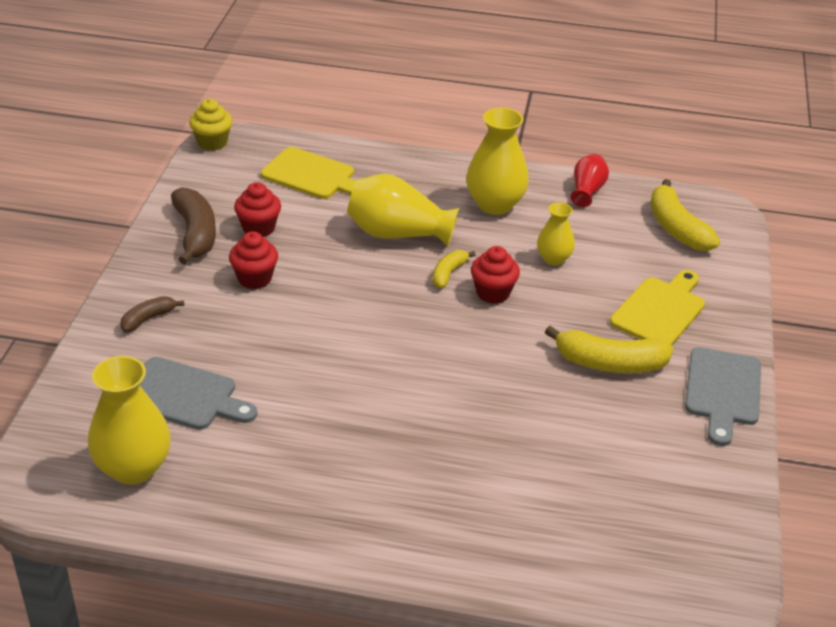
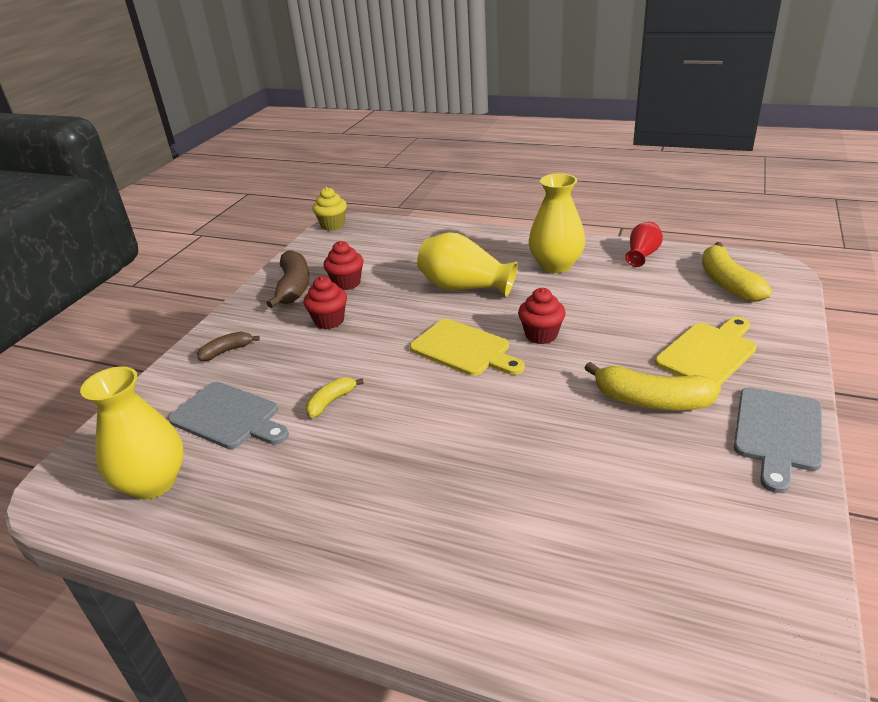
camera: 15 degrees right, 5 degrees down
yellow cutting board [261,147,356,199] -> yellow cutting board moved to [410,319,525,376]
yellow banana [433,250,476,288] -> yellow banana moved to [306,377,364,418]
yellow vase [537,202,575,265] -> none

